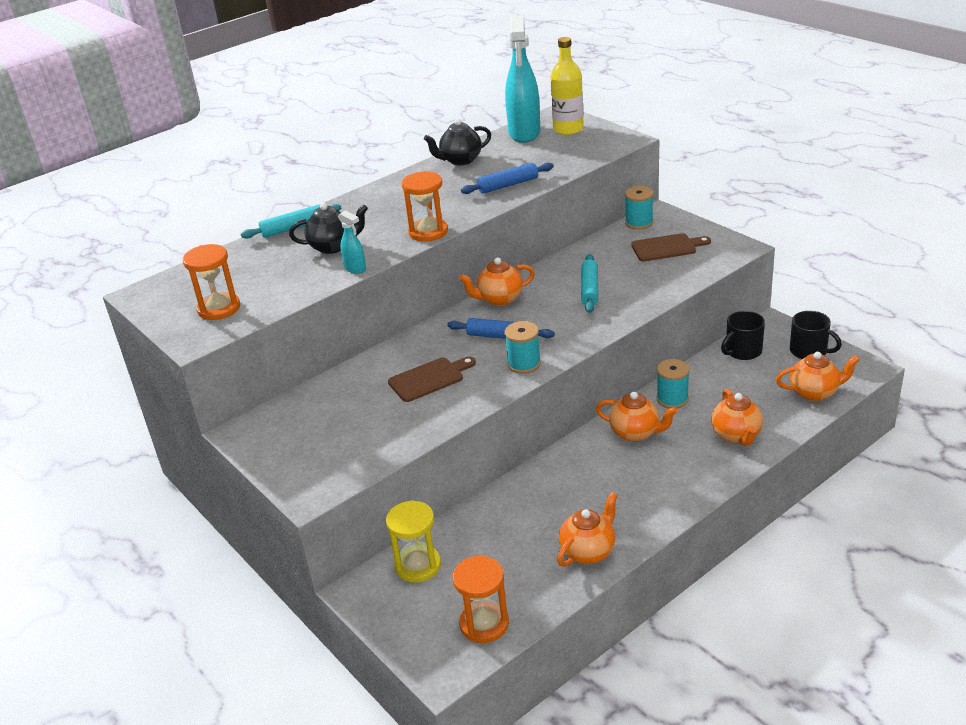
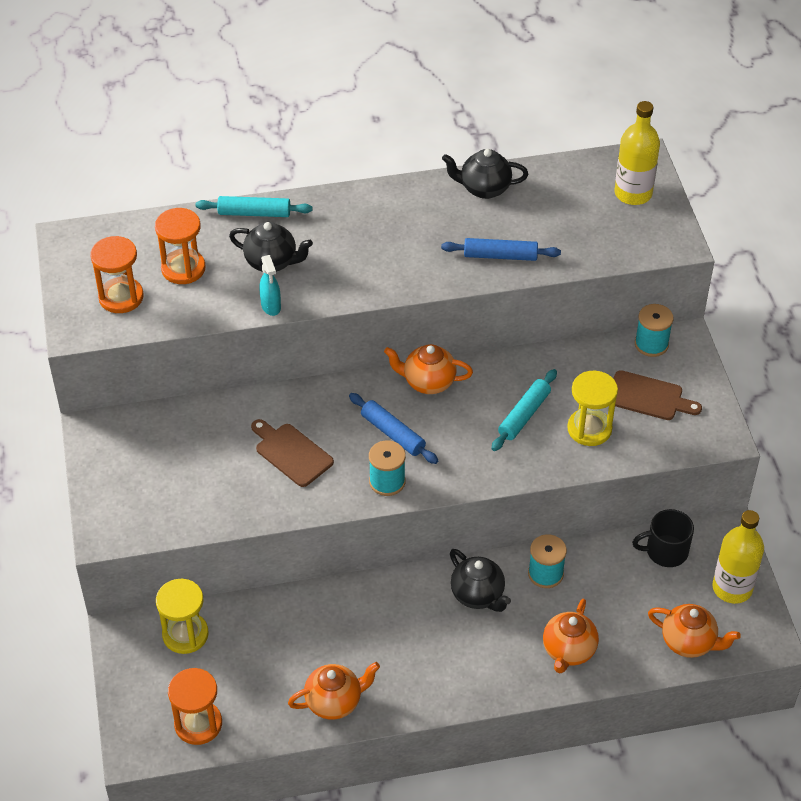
camera: 25 degrees right, 15 degrees up
brown cutting board [388,357,476,402] -> brown cutting board turned 135 degrees counterclockwise [251,419,334,487]
orange hourglass [402,171,448,242] -> orange hourglass moved to [155,208,206,284]
turquoise spray bottle [505,15,540,143] -> none
orange teapot [596,392,678,442] -> black teapot [450,549,511,612]
black mug [790,311,842,359] -> yellow bottle [712,510,764,604]
none -> yellow hourglass [567,371,618,446]

